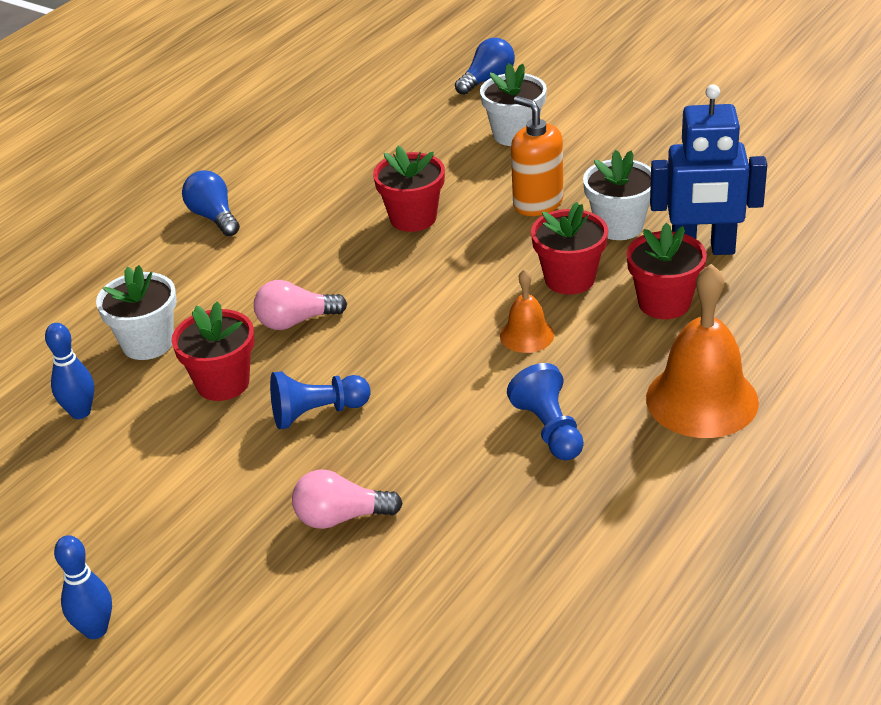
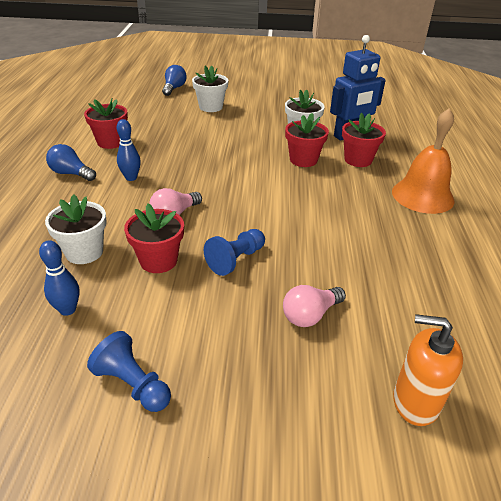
camera: 35 degrees left, 0 degrees up
blue bowling pin [54,535,112,639] -> blue bowling pin moved to [117,119,141,181]
red flower pot [373,146,445,232] -> red flower pot moved to [84,99,128,149]
orange bell [500,269,554,353] -> none
blue pawn [507,363,584,461] -> blue pawn moved to [87,331,171,412]
orange soap dispenser [511,96,563,216] -> orange soap dispenser moved to [393,314,463,426]

